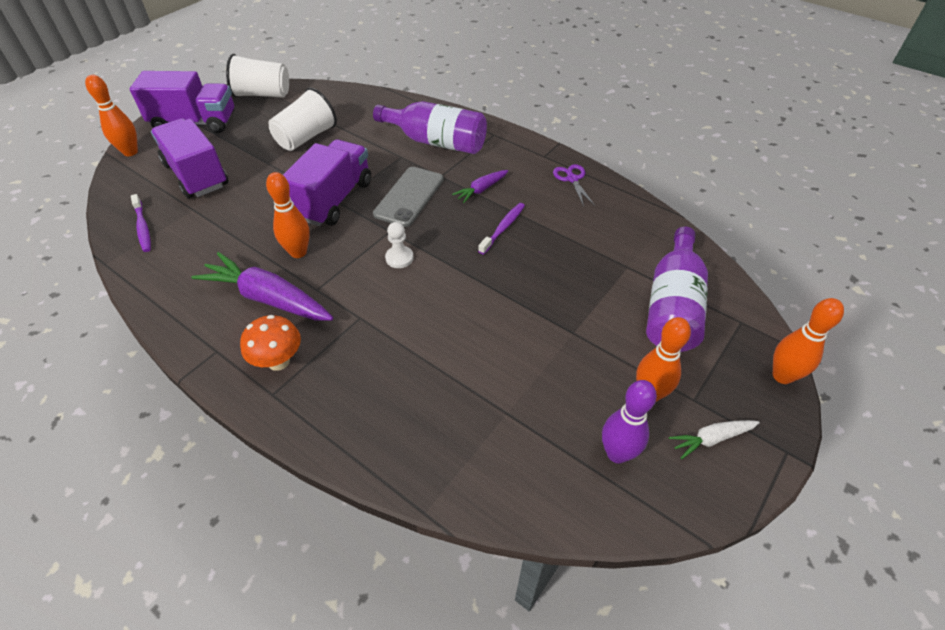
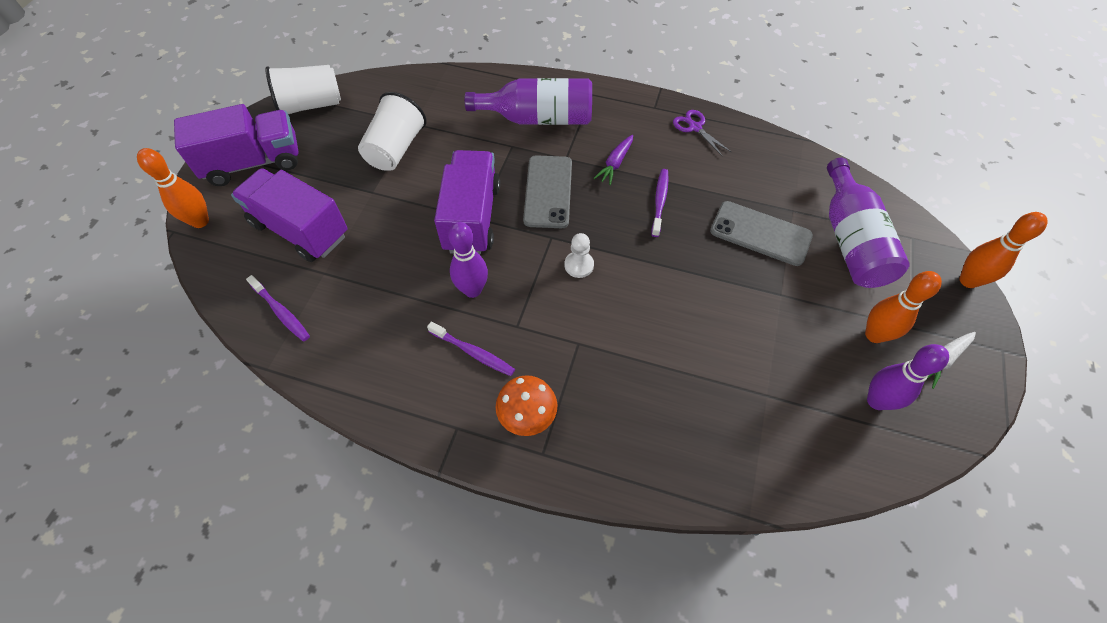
camera: 20 degrees left, 10 degrees up
purple carrot [191,252,333,321] -> purple toothbrush [427,321,515,376]
orange bowling pin [266,172,310,258] -> purple bowling pin [448,222,488,298]
none -> grey phone [710,201,813,266]

